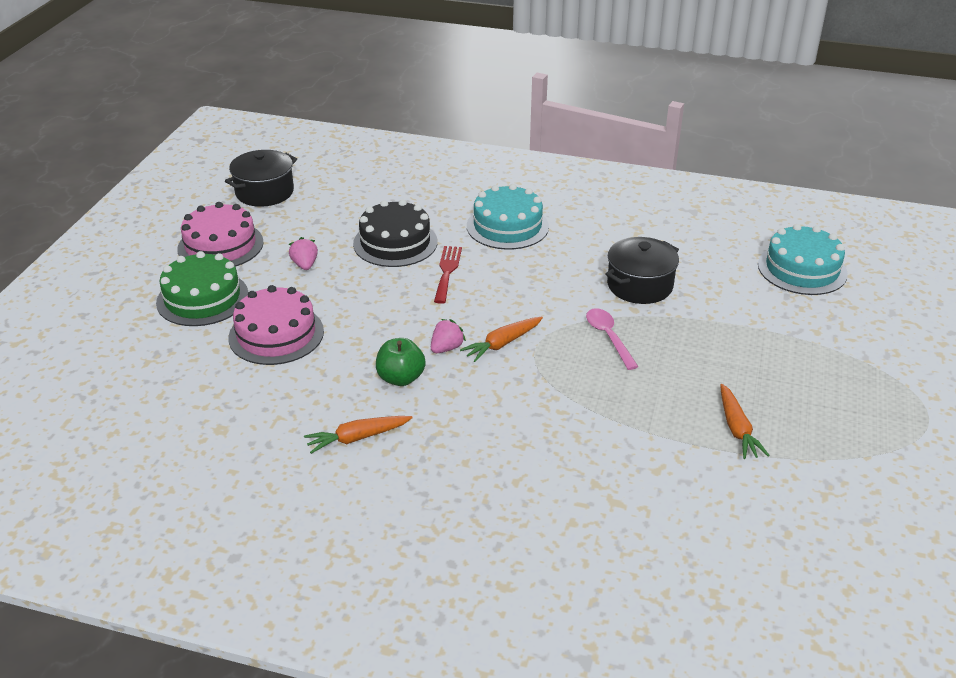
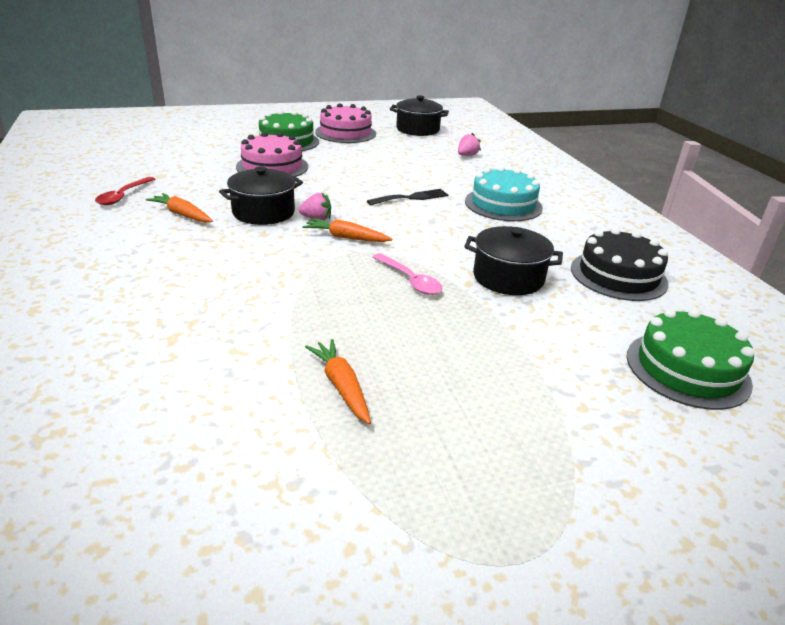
camera: 55 degrees right, 5 degrees down
pink strawberry [289,237,318,270] -> pink strawberry moved to [458,133,481,156]
black cake [353,199,437,267] -> black cake moved to [571,228,669,301]
green apple [376,338,426,386] -> black pot [219,166,303,225]
red fork [434,246,462,304] -> black fork [367,189,449,205]
pink spoon [586,308,638,370] -> pink spoon turned 105 degrees clockwise [373,253,443,295]
orange carrot [720,384,770,459] -> orange carrot turned 105 degrees clockwise [305,339,371,424]
turquoise cake [758,224,848,295] -> green cake [627,309,754,410]
none -> red spoon [95,177,155,205]

